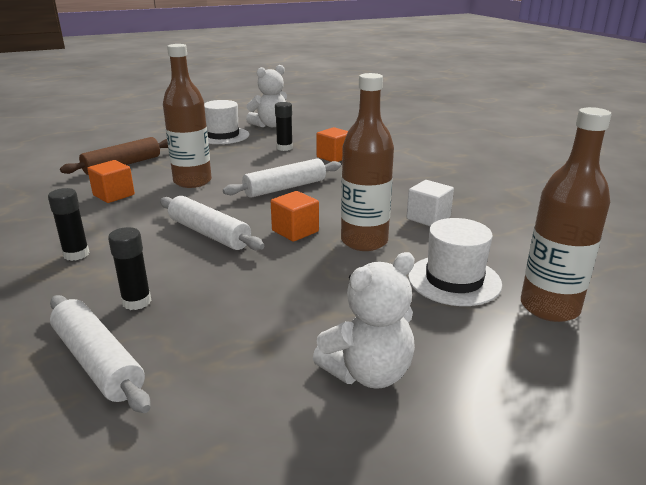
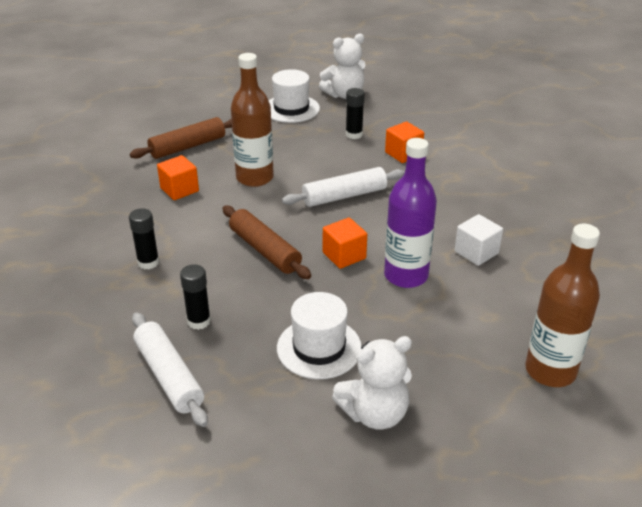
camera: 10 degrees right, 10 degrees up
white rolling pin [160,196,264,250] -> brown rolling pin [222,205,311,279]
brown bottle [341,73,394,251] -> purple bottle [384,138,437,288]
white hat [408,218,502,306] -> white hat moved to [277,292,362,379]

